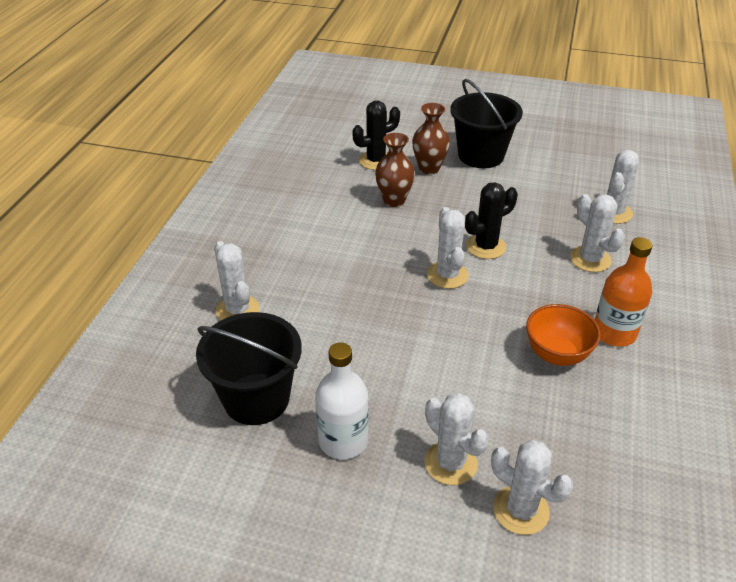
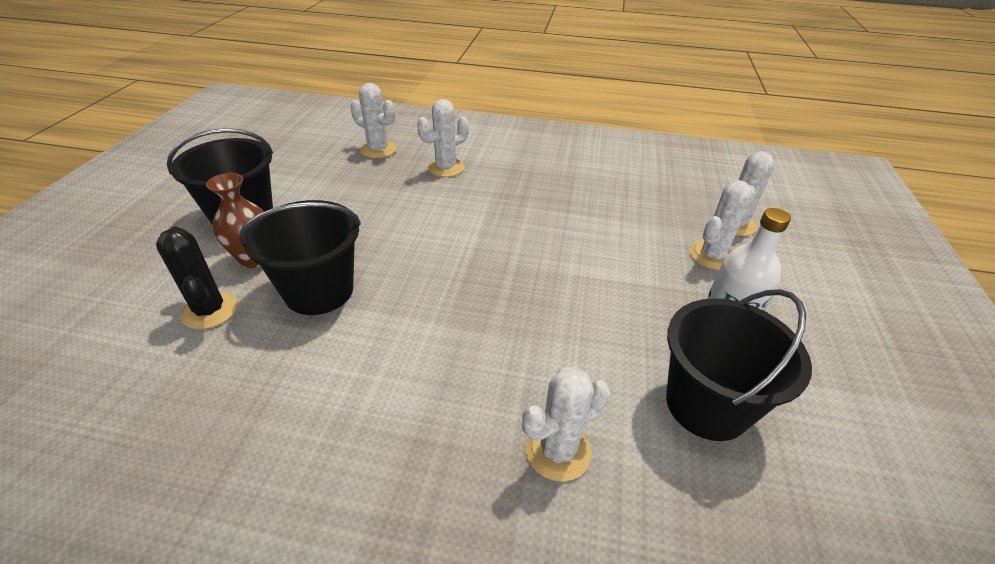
camera: 95 degrees left, 0 degrees up
brown vase [375,133,415,207] -> black bucket [239,200,361,315]
white cactus [427,207,469,289] -> none
black cactus [465,182,518,259] -> none
orange bowl [526,304,601,366] -> none
orange bottle [595,237,652,346] -> none

